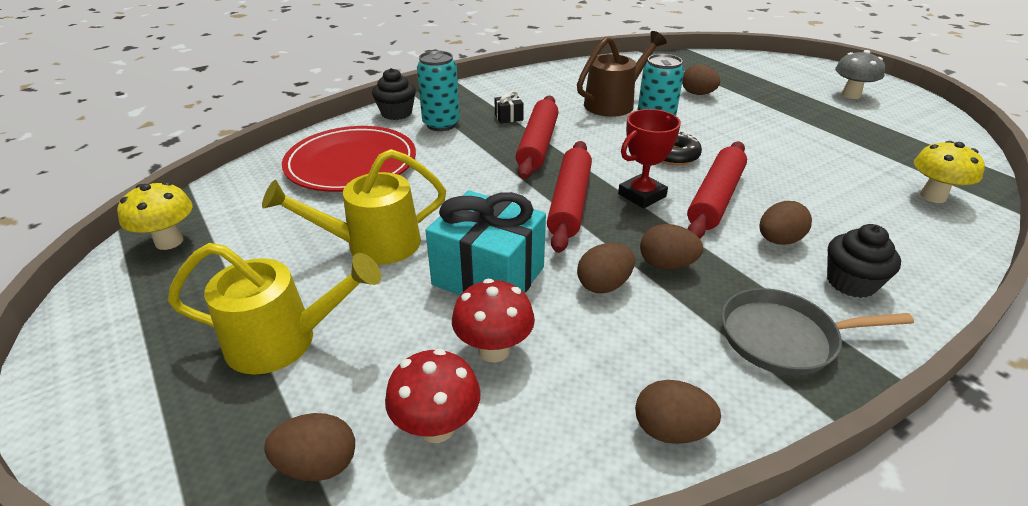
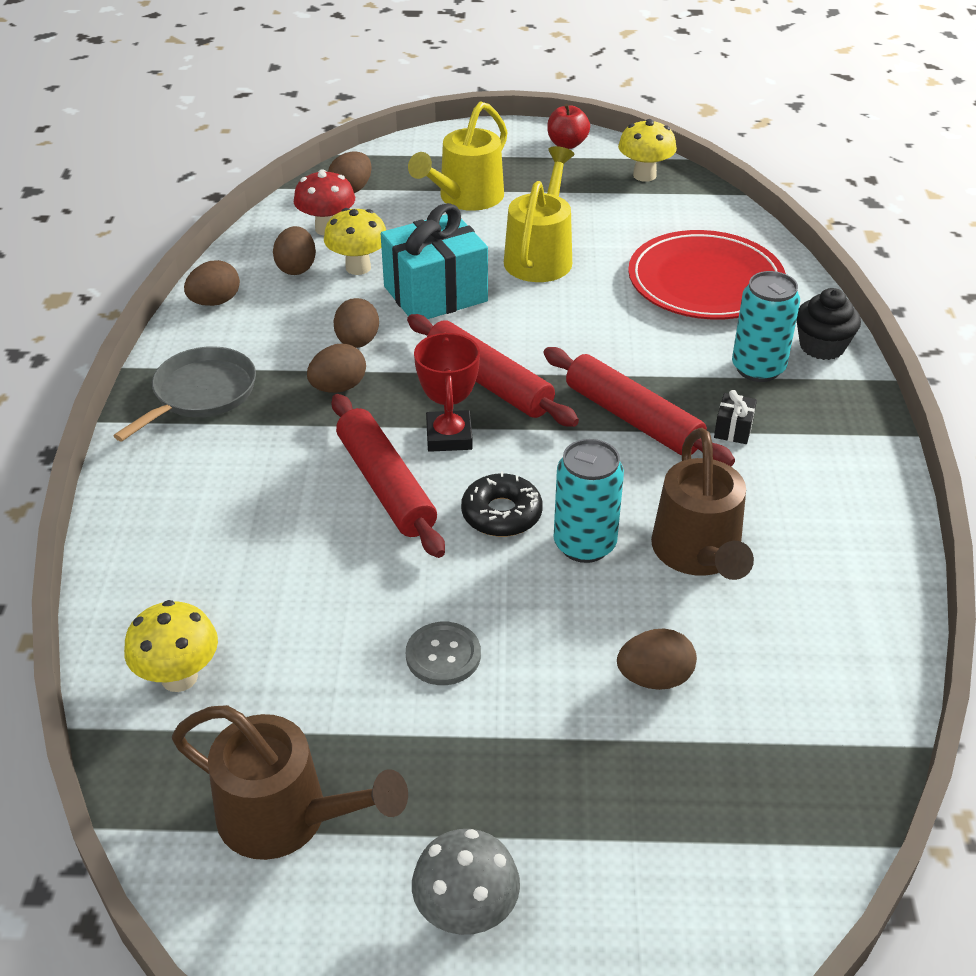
camera: 125 degrees right, 5 degrees up
red mushroom [452,279,535,362] -> yellow mushroom [324,208,386,275]
brown egg [759,201,812,245] -> brown egg moved to [273,226,316,275]
black cupcake [827,224,901,298] -> none
none -> brown watering can [172,705,408,860]
none -> grey button [406,622,481,685]
none -> red apple [547,104,590,149]

